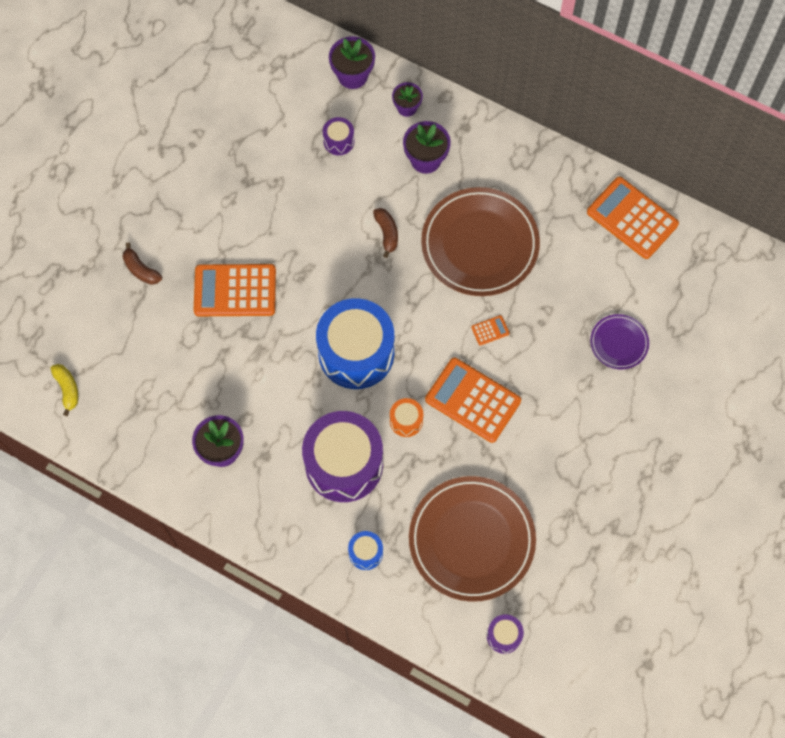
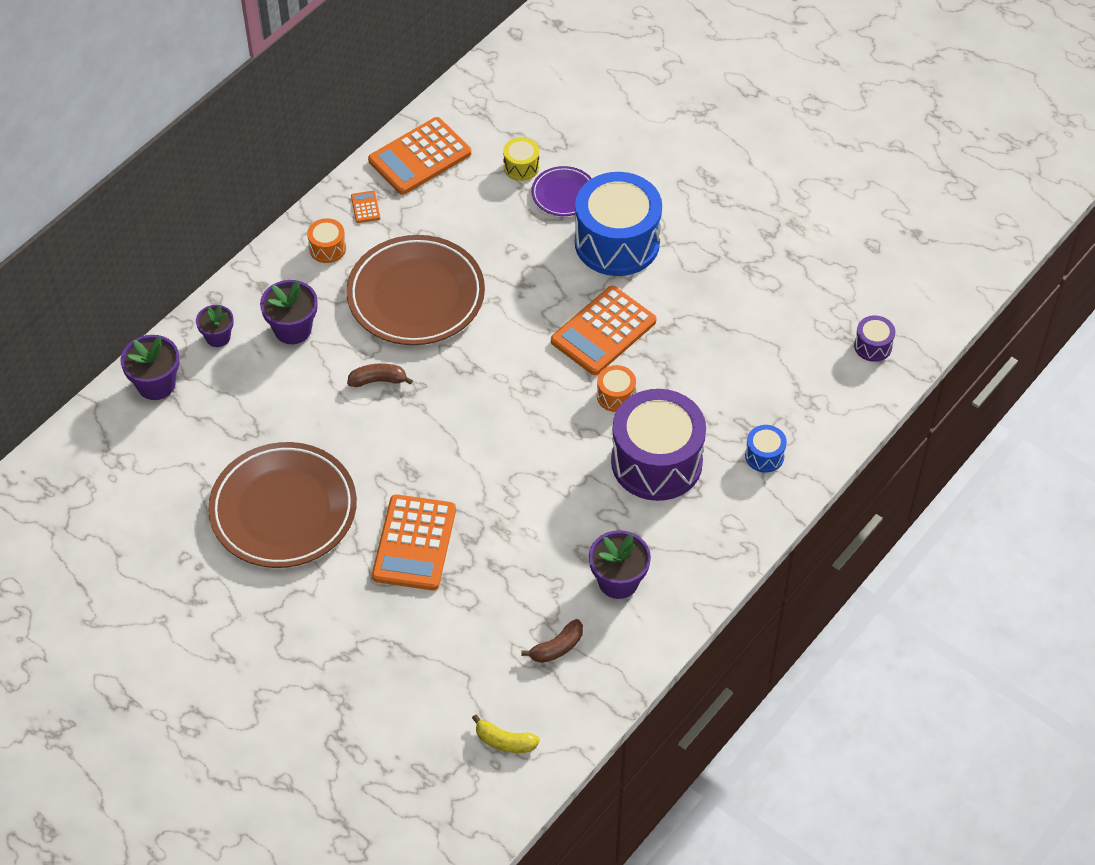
camera: 80 degrees left, 15 degrees down
yellow banana [51,364,78,416] -> yellow banana turned 150 degrees counterclockwise [472,715,540,753]
brown banana [123,242,162,285] -> brown banana moved to [521,619,583,663]
blue drum [316,298,394,389] -> blue drum moved to [575,172,662,276]
purple drum [323,117,354,155] -> none
brown plate [409,476,536,602] -> brown plate moved to [208,442,357,568]
orange calculator [471,315,509,345] -> orange calculator moved to [351,191,380,223]
none -> orange drum [307,218,346,263]
none -> yellow drum [503,137,539,181]

